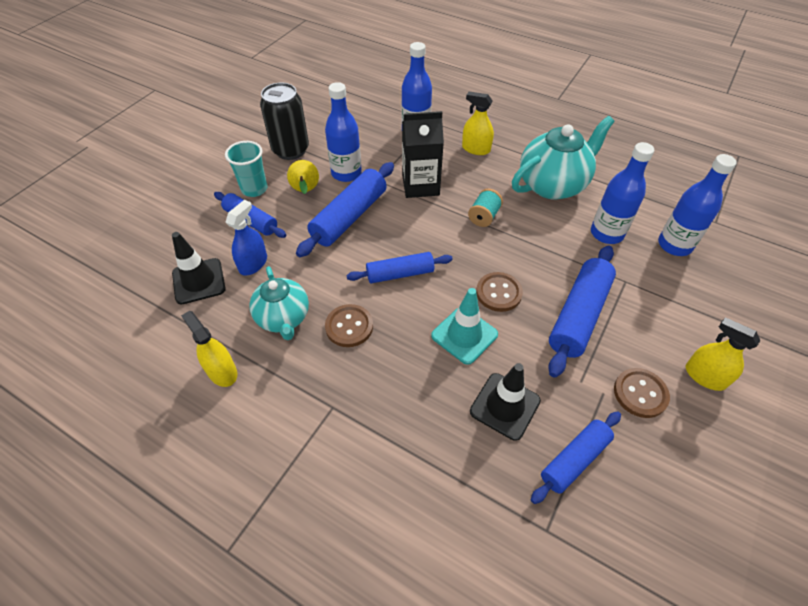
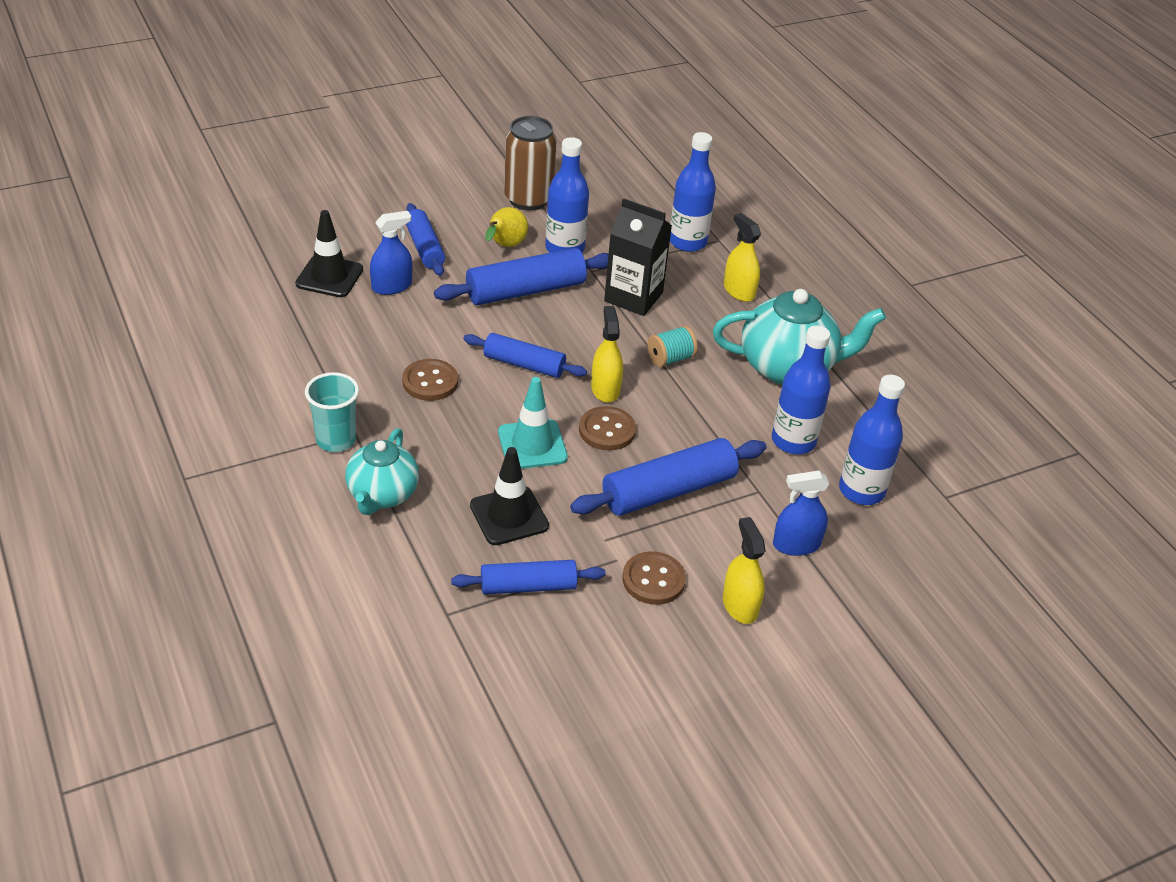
camera: 30 degrees right, 10 degrees down
yellow spray bottle [181,311,237,387] -> yellow spray bottle moved to [591,306,623,403]
turquoise cup [225,141,267,197] -> turquoise cup moved to [305,372,359,452]
turquoise teapot [249,266,309,340] -> turquoise teapot moved to [345,428,419,515]
black can [260,83,309,160] -> brown can [504,116,557,211]
none -> blue spray bottle [773,471,829,556]

